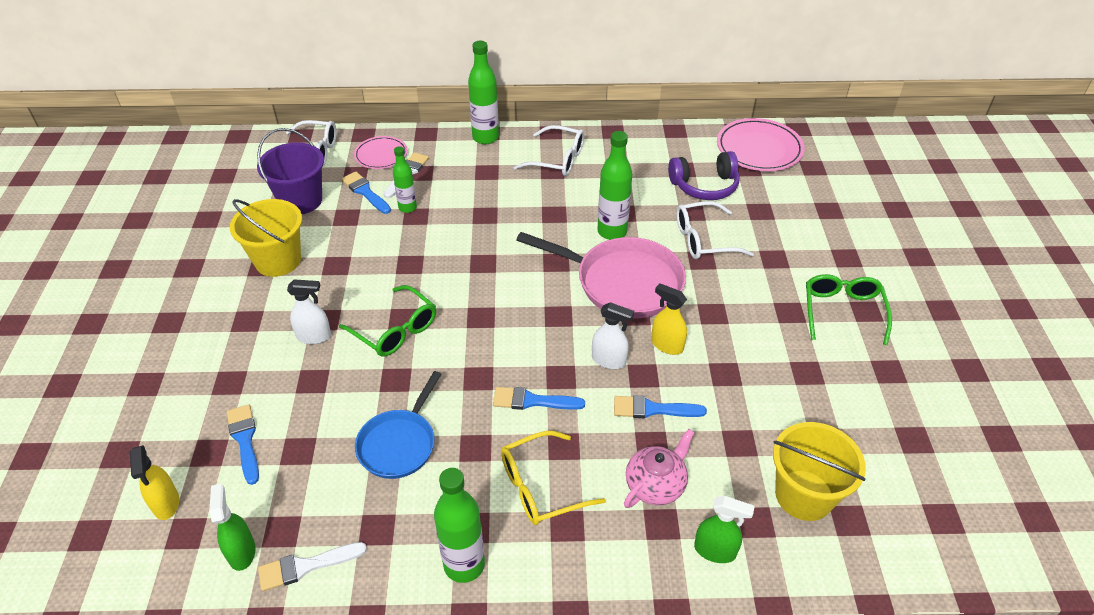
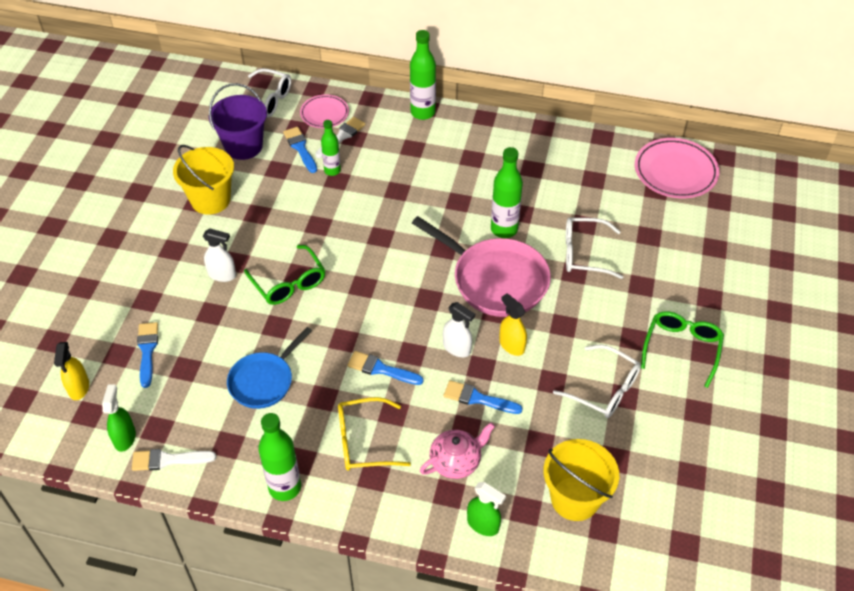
camera: 15 degrees right, 5 degrees up
white glasses [513,125,584,176] -> white glasses moved to [553,344,641,418]
purple headphones [668,151,740,200] -> none

